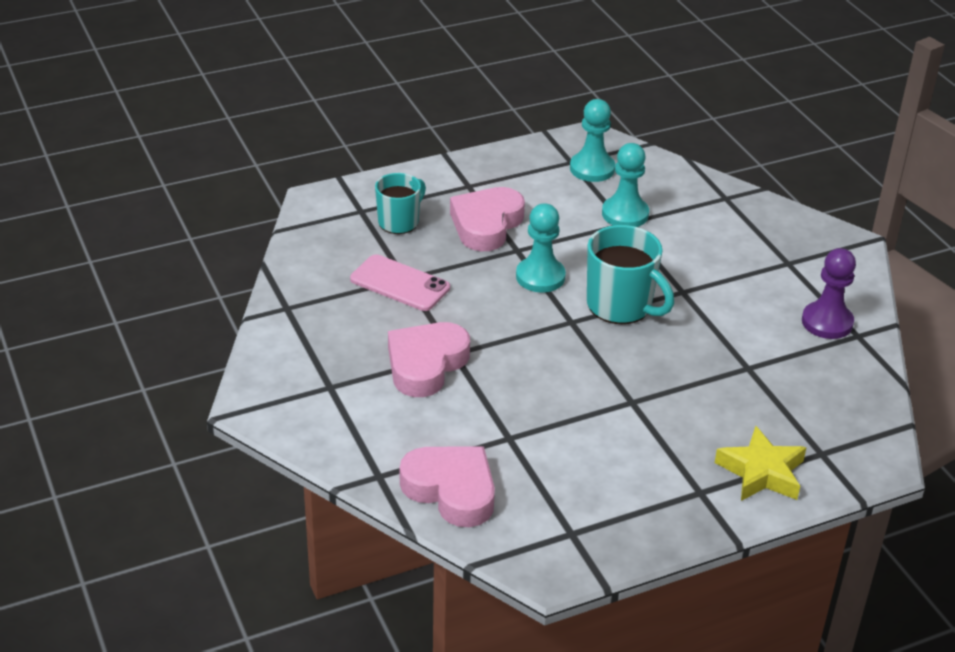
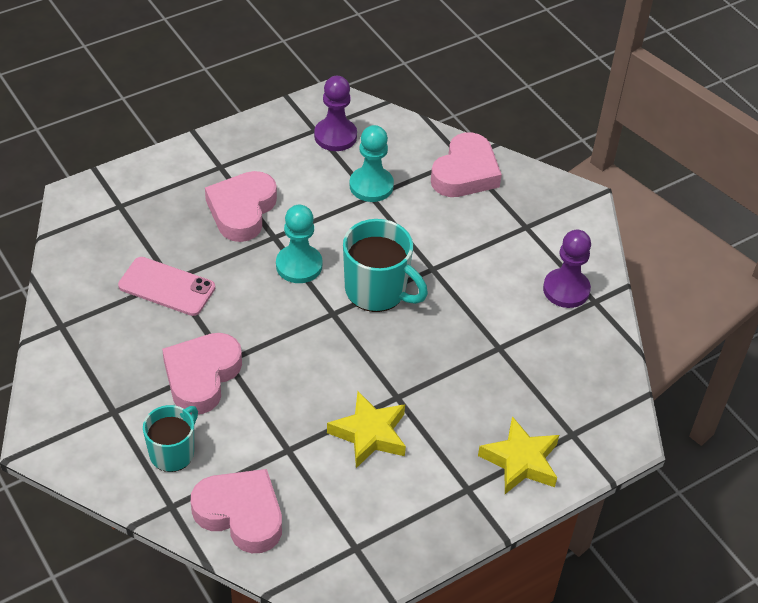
camera: 10 degrees left, 10 degrees up
turquoise mug [375,173,426,234] -> turquoise mug moved to [143,405,198,472]
turquoise pawn [570,99,615,182] -> purple pawn [314,76,357,151]
none -> yellow star [327,391,406,468]
none -> pink heart [431,132,502,197]

